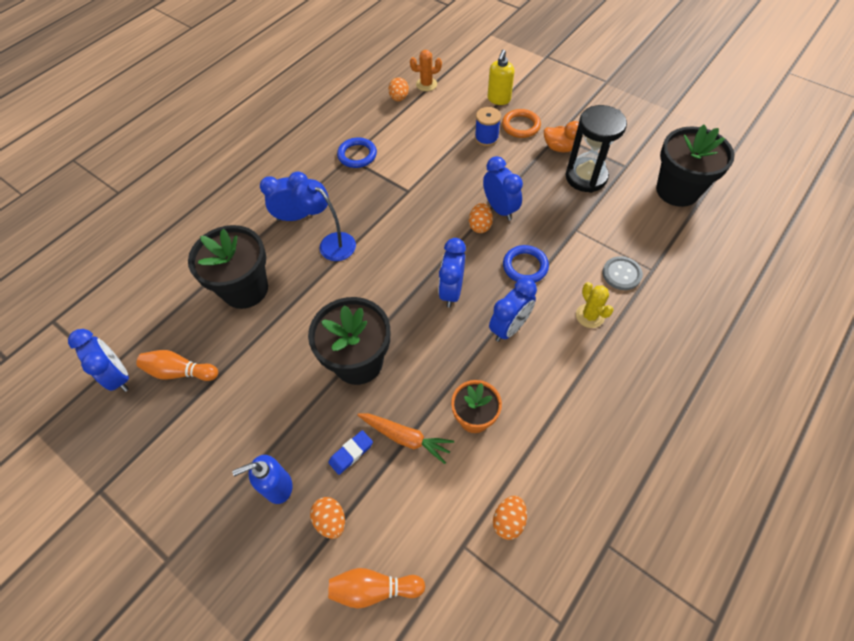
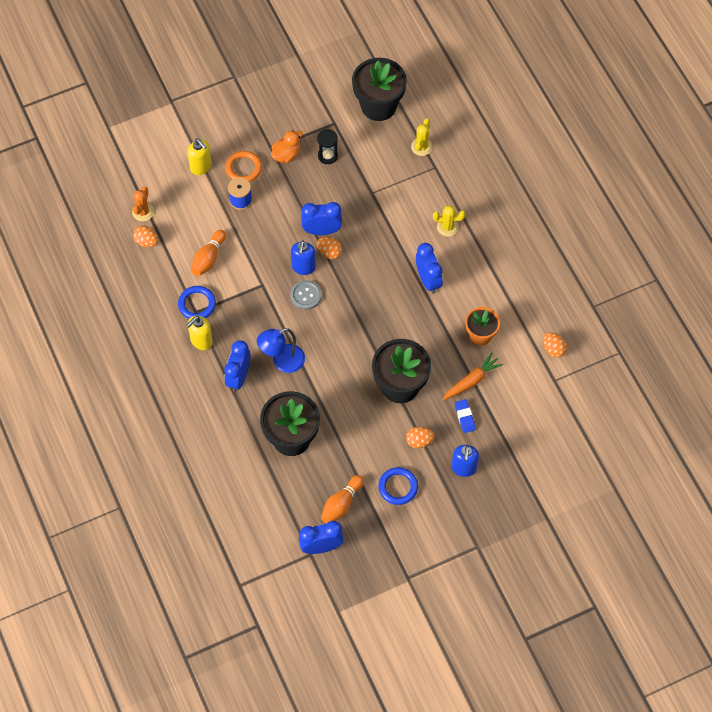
camera: 65 degrees left, 5 degrees up
orange egg [310,497,345,539] -> orange egg moved to [406,427,435,448]
orange bowling pin [328,568,425,609] -> orange bowling pin moved to [191,230,226,276]
blue clock [439,238,466,307] -> none
blue ring [503,245,549,282] -> blue ring moved to [378,467,418,505]
black hourglass [566,105,627,193] -> black hourglass [317,129,338,164], size x0.55
grey button [602,256,643,290] -> grey button moved to [290,280,322,310]
none -> yellow soap dispenser [186,315,213,350]
none -> blue soap dispenser [291,240,316,275]
none -> yellow cactus [411,119,433,156]

